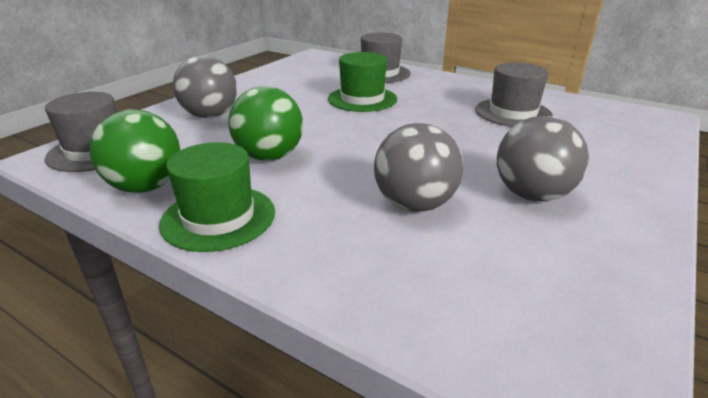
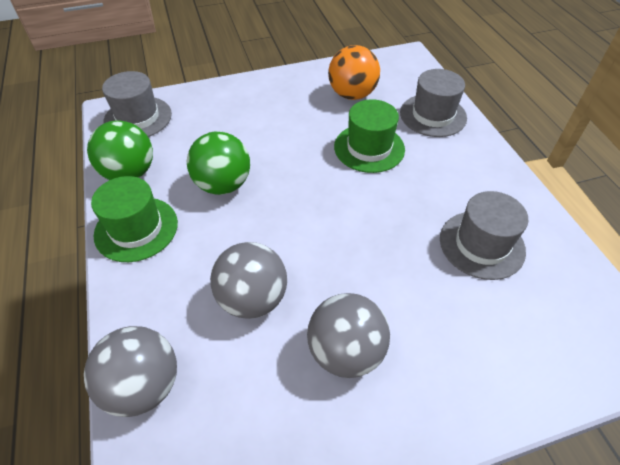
camera: 40 degrees right, 20 degrees up
grey ball [173,55,237,118] -> grey ball moved to [84,326,177,417]
none -> orange ball [328,45,380,100]

